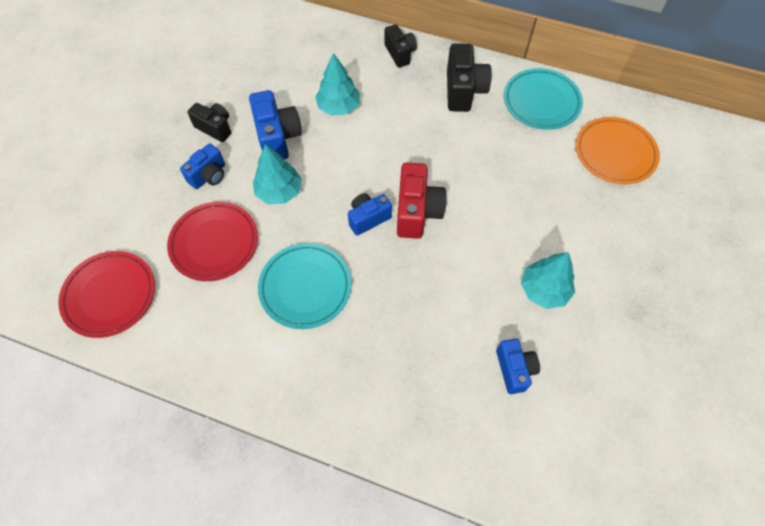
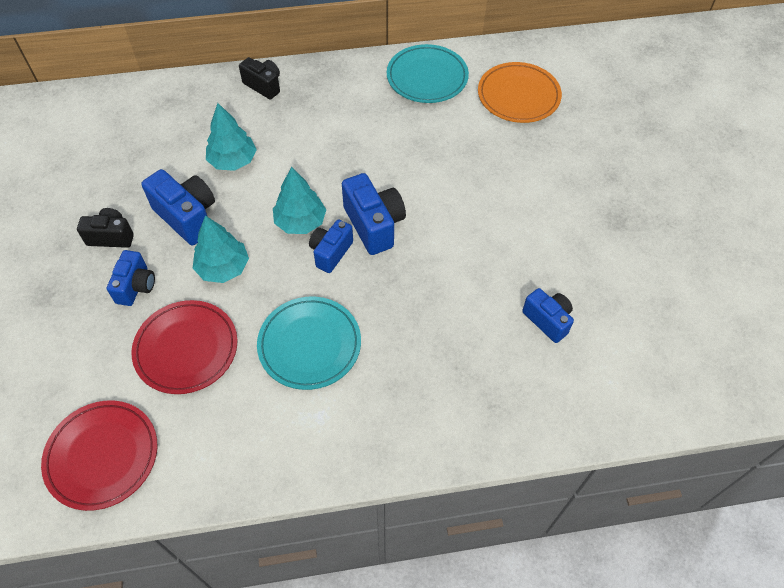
camera: 30 degrees left, 5 degrees down
red camera [397,163,446,239] -> blue camera [342,173,406,255]
black camera [447,43,491,112] -> none
turquoise tree [521,252,575,309] -> turquoise tree moved to [273,167,326,234]

